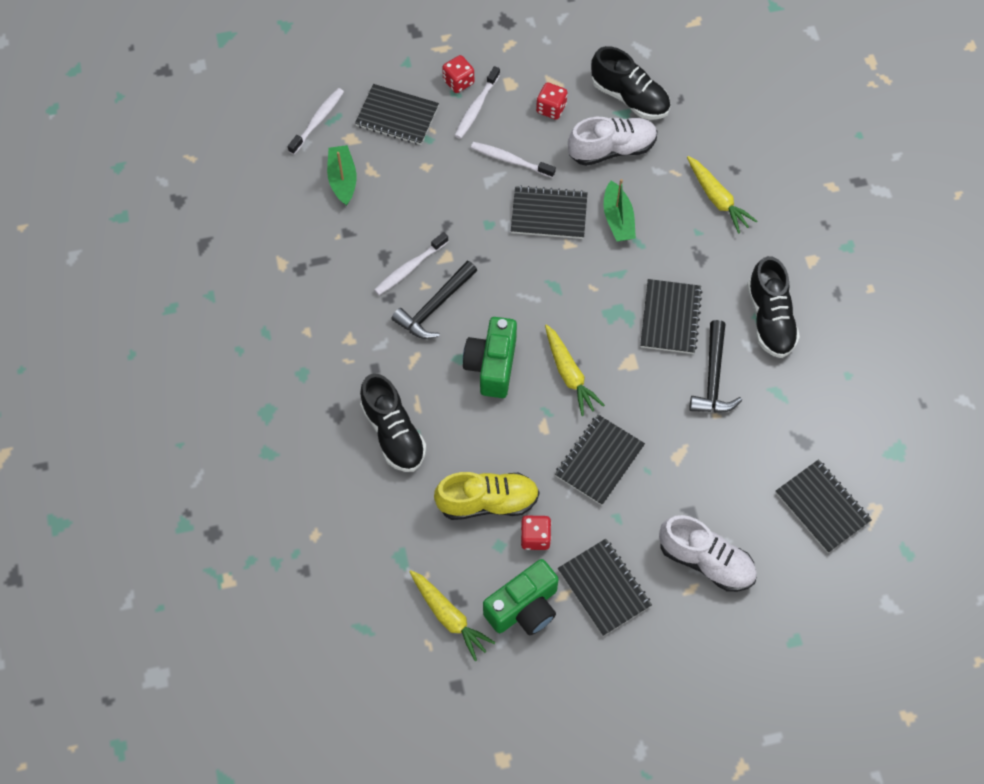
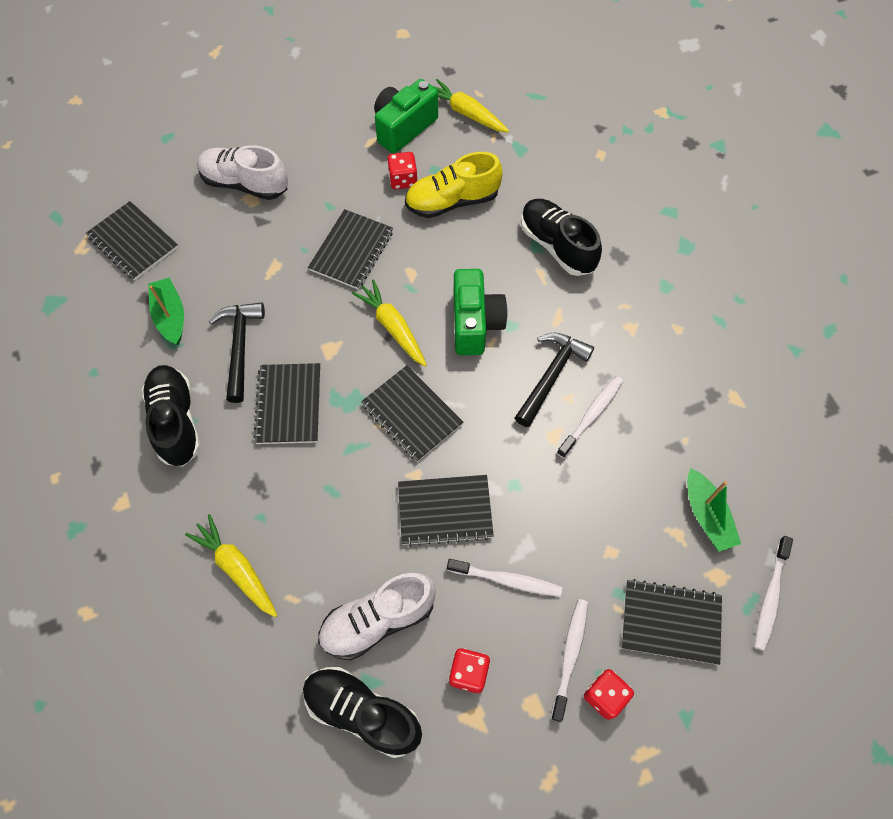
camera: 170 degrees right, 0 degrees up
black notebook [558,539,652,636] -> black notebook moved to [361,365,463,462]
green boat [604,179,636,242] -> green boat moved to [148,278,184,345]

